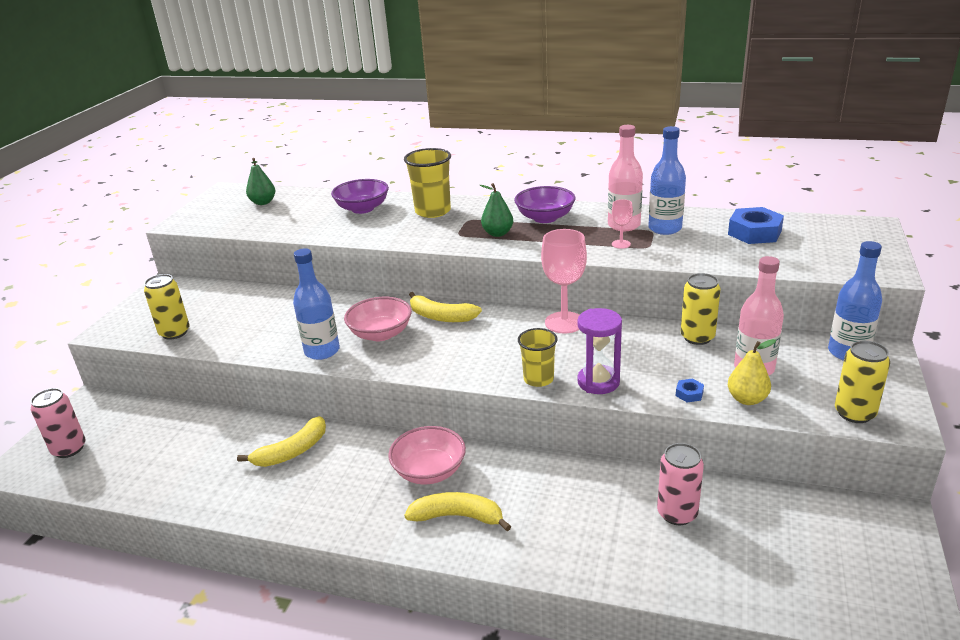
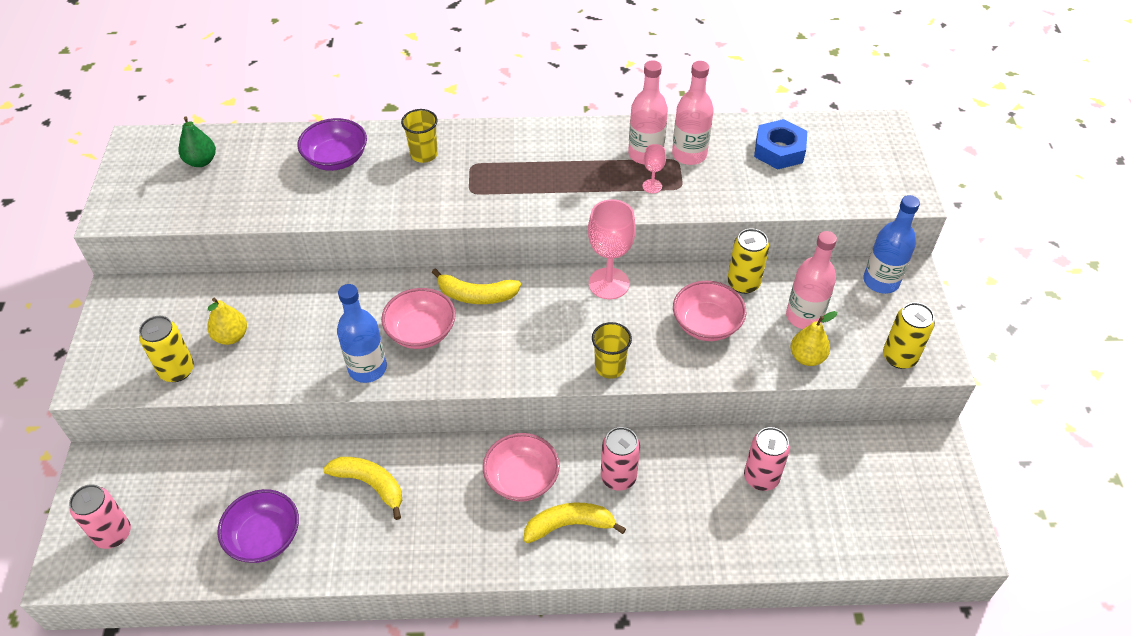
camera: 20 degrees left, 20 degrees up
yellow banana [237,416,326,467] -> yellow banana turned 90 degrees counterclockwise [323,457,402,520]
yellow cup [404,148,451,218] -> yellow cup [401,109,438,163], size x0.66
green pear [480,183,513,237] -> none
purple bowl [514,186,576,223] -> purple bowl moved to [217,489,299,563]
purple hourglass [577,308,622,394] -> none
blue bottle [648,126,686,235] -> pink bottle [672,61,714,165]
blue nut [676,378,704,403] -> none
none -> yellow pear [207,298,247,345]
none -> pink can [601,427,640,491]
none -> pink bowl [673,281,746,341]

